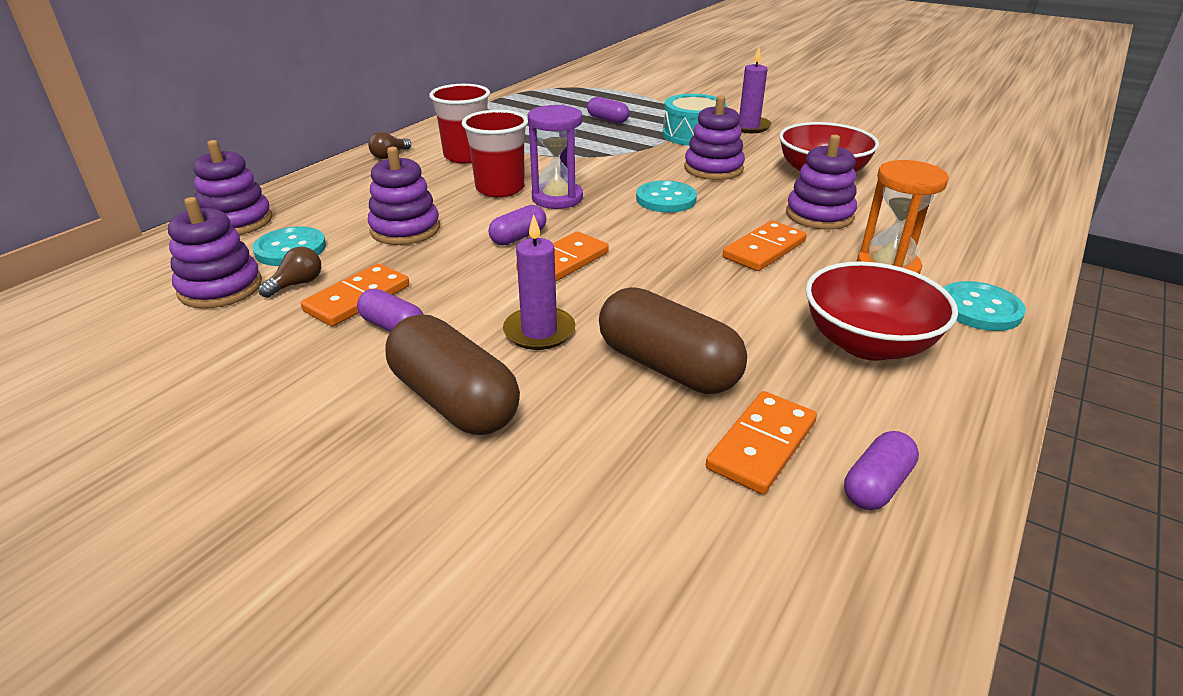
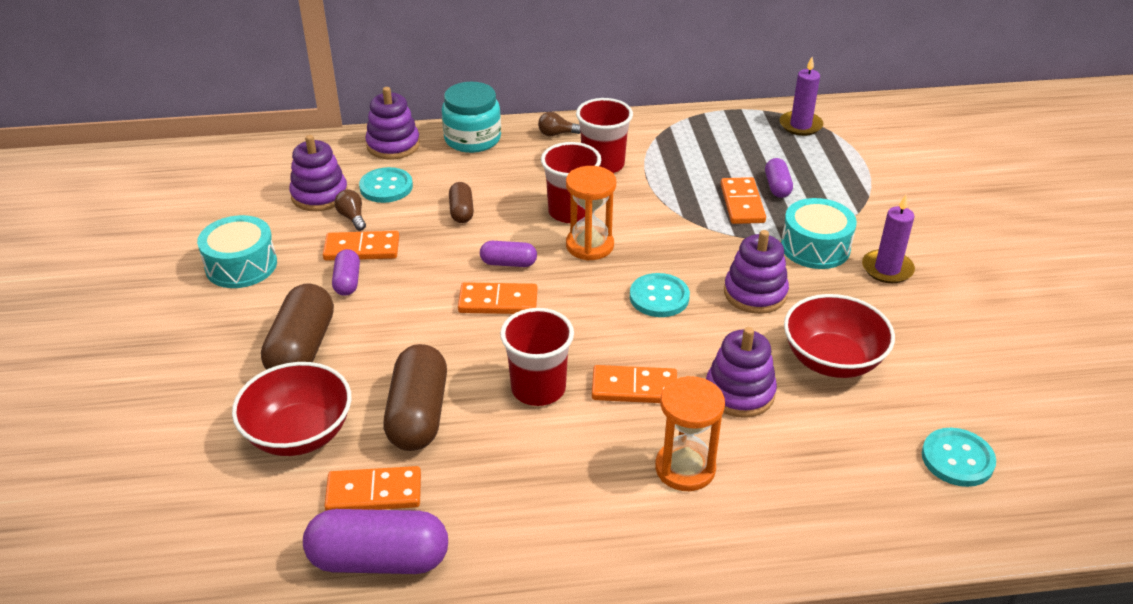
camera: 50 degrees right, 5 degrees up
brown light bulb [259,247,321,298] -> brown light bulb turned 120 degrees counterclockwise [334,190,366,231]
purple stacking toy [368,147,440,245] -> brown capsule [449,182,474,223]
purple candle [503,214,575,350] -> purple candle moved to [780,57,823,136]
purple hourglass [528,105,583,209] -> orange hourglass [566,166,616,261]
red bowl [806,261,958,361] -> red bowl moved to [232,362,351,456]
purple capsule [844,431,919,510] -> purple capsule [303,509,448,574], size x1.87
turquoise button [944,281,1026,331] -> turquoise button moved to [922,428,996,487]
none -> turquoise drum [197,215,277,288]
none -> turquoise jar [442,82,501,153]
none -> red cup [500,308,574,406]
none -> orange domino [721,177,766,224]

